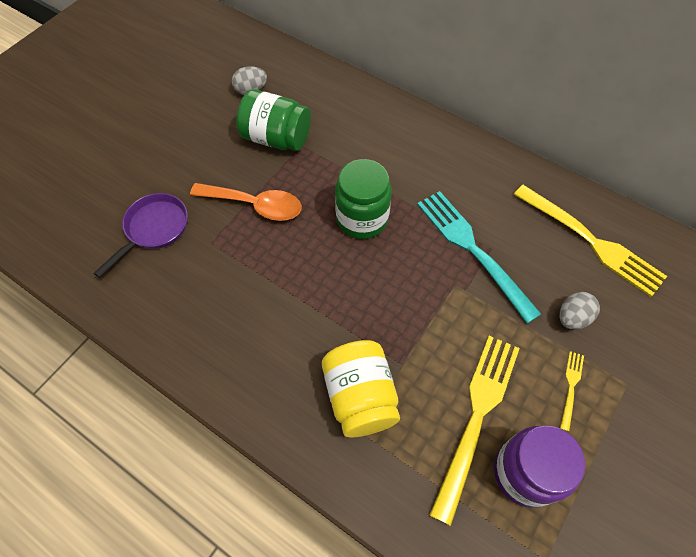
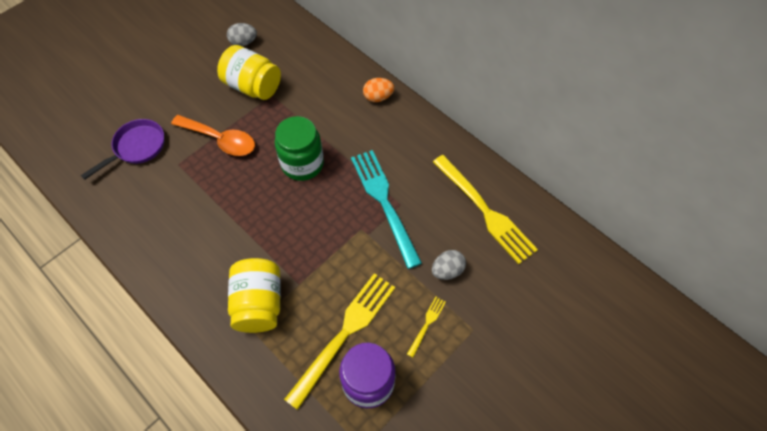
camera: 10 degrees right, 0 degrees up
green jar [236,89,311,151] -> yellow jar [217,45,281,100]
none -> orange egg [363,78,394,102]

